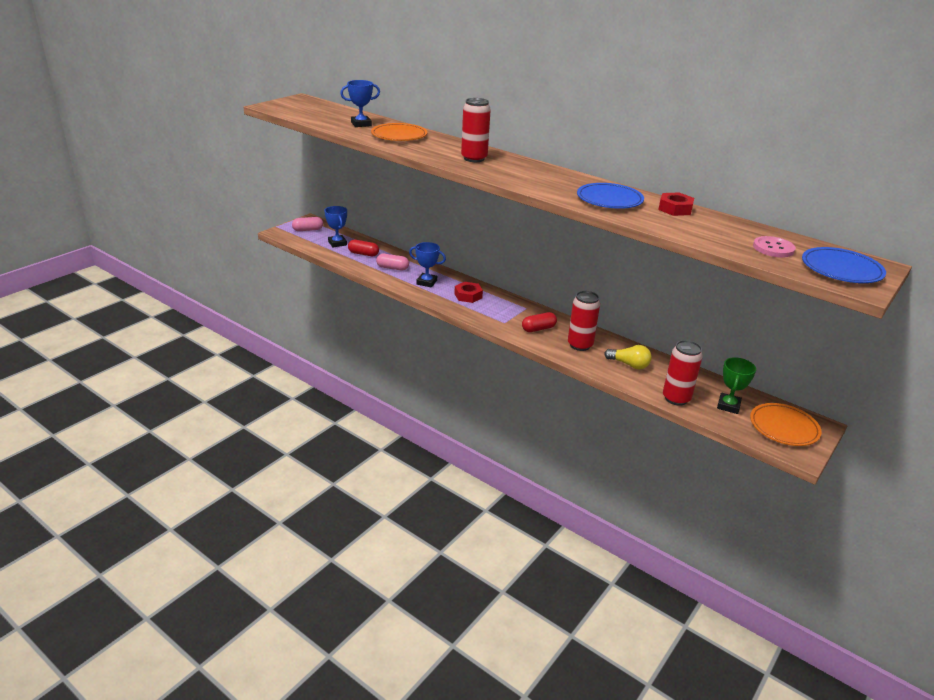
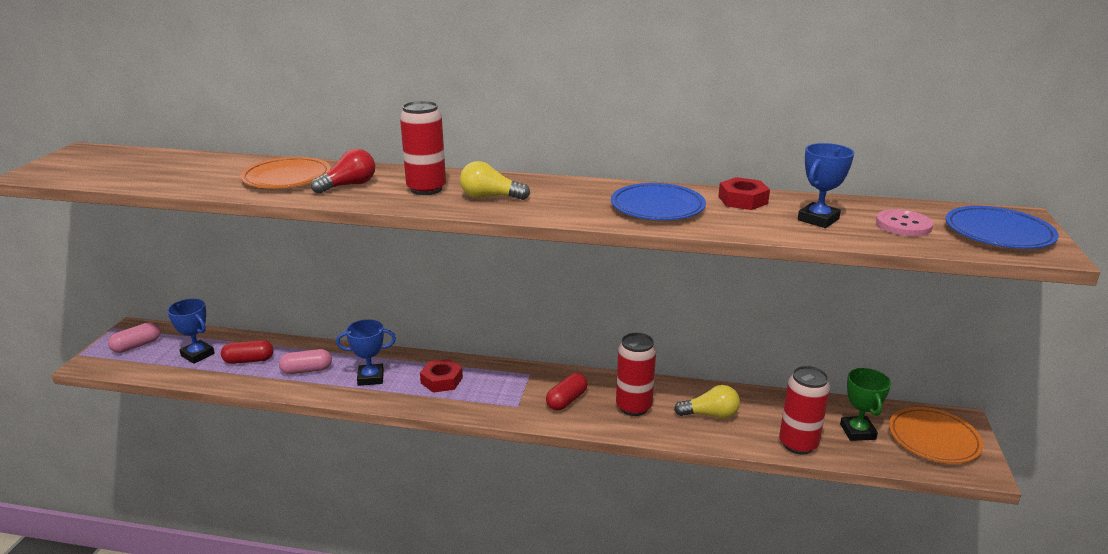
camera: 25 degrees left, 5 degrees down
blue trophy [340,80,380,127] -> blue trophy moved to [798,143,854,228]
none -> red light bulb [311,149,375,194]
none -> yellow light bulb [460,161,530,200]

